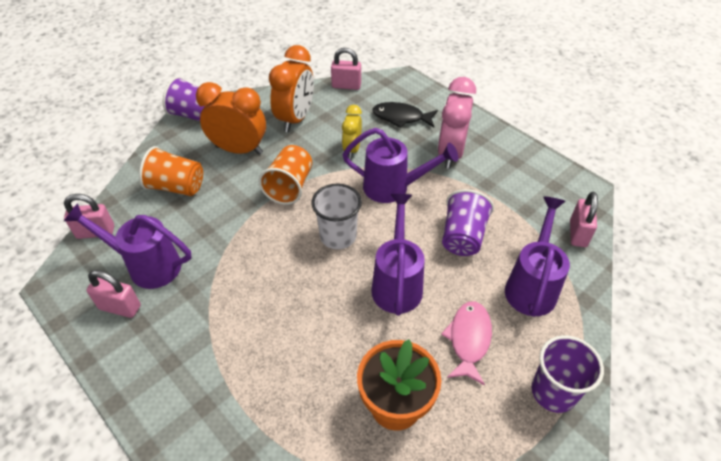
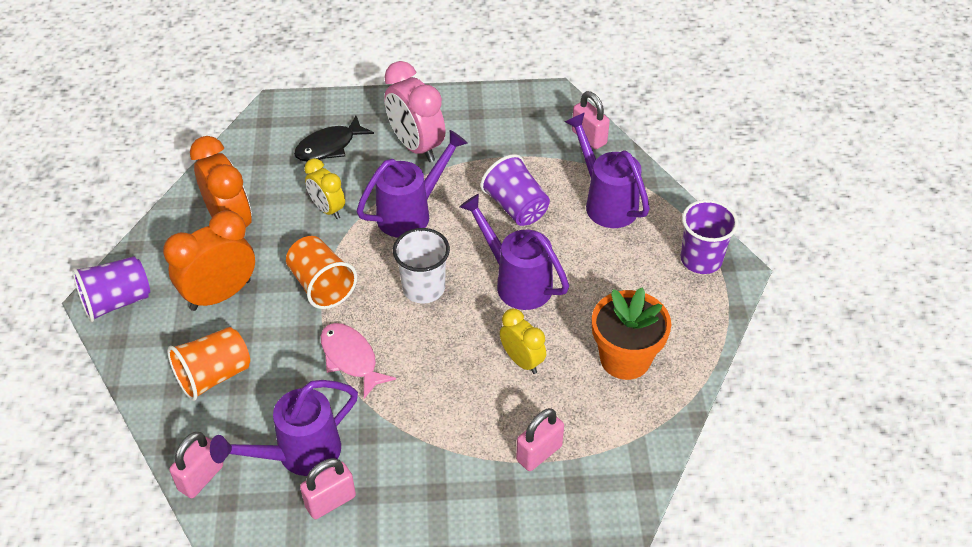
camera: 50 degrees left, 0 degrees up
pink padlock [331,48,361,90] -> pink padlock moved to [516,408,564,471]
pink fish [441,301,492,386] -> pink fish moved to [321,323,396,399]
none -> yellow clock [500,309,546,374]

